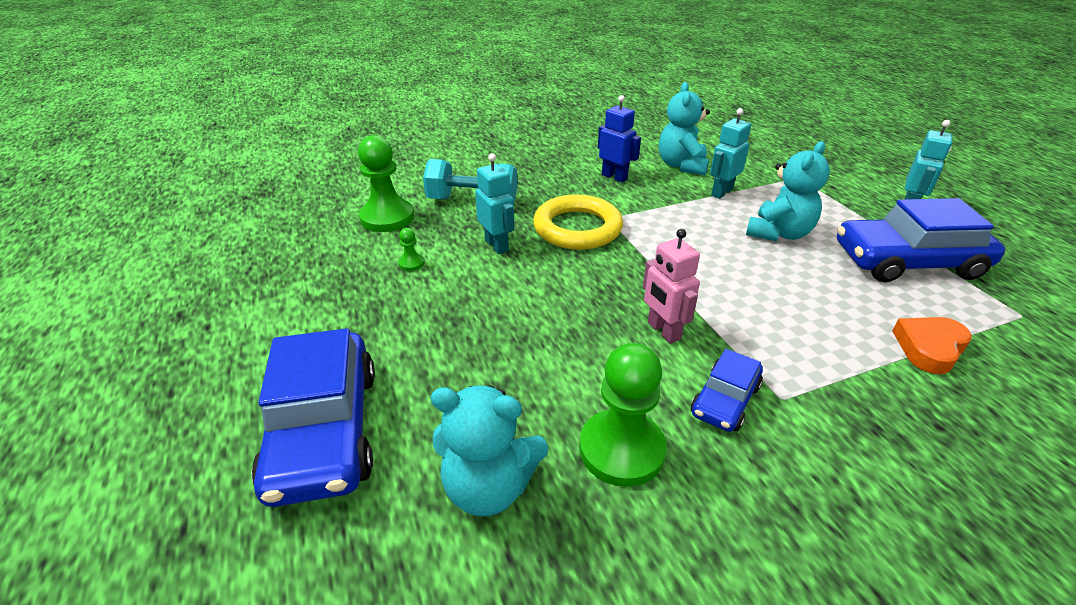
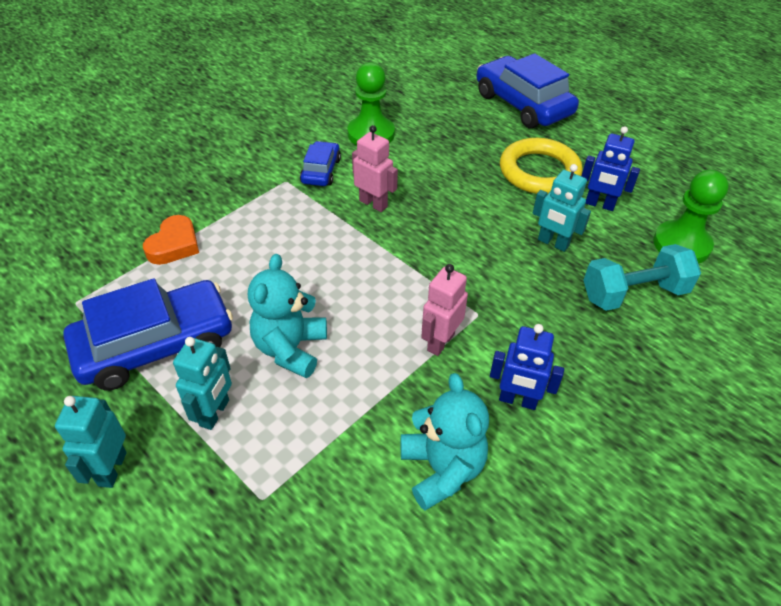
camera: 155 degrees right, 10 degrees up
green pawn [398,228,424,271] -> blue robot [582,126,640,211]
turquoise teddy bear [431,386,548,516] -> none
yellow ring [533,194,623,250] -> yellow ring moved to [500,138,583,194]
turquoise robot [710,108,751,199] -> turquoise robot moved to [173,337,232,430]
none -> pink robot [421,264,468,356]

